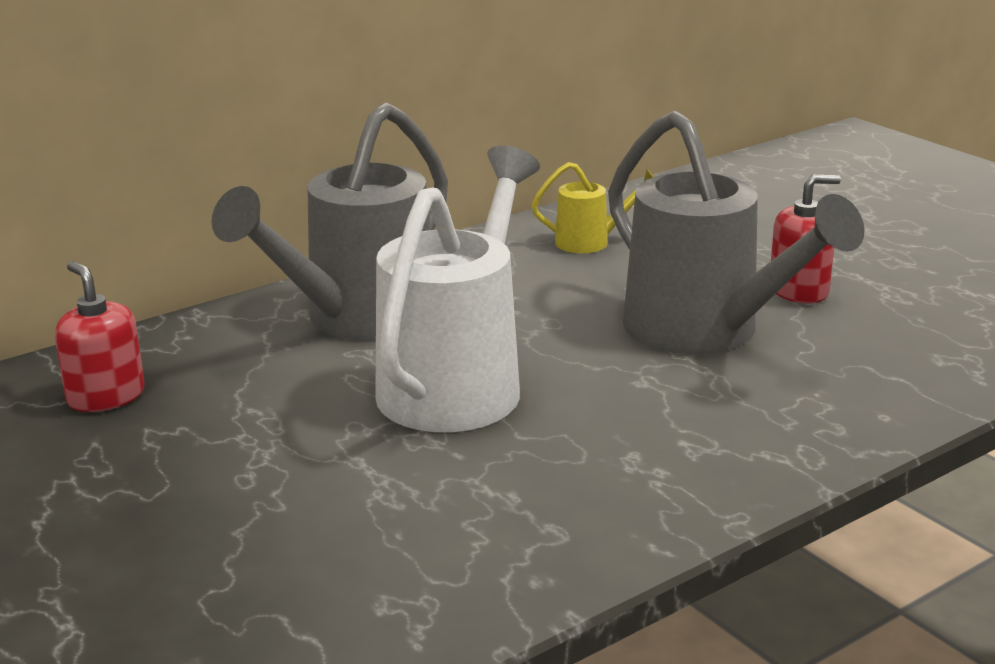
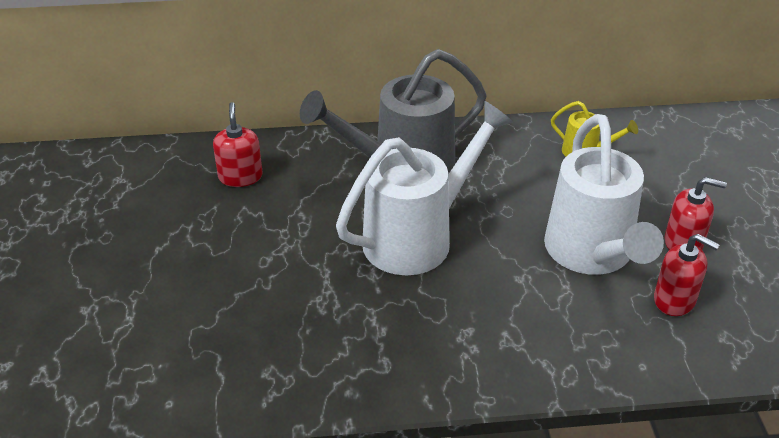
camera: 30 degrees right, 15 degrees up
grey watering can [608,111,865,354] -> white watering can [544,114,664,275]
none -> red soap dispenser [654,234,720,316]

